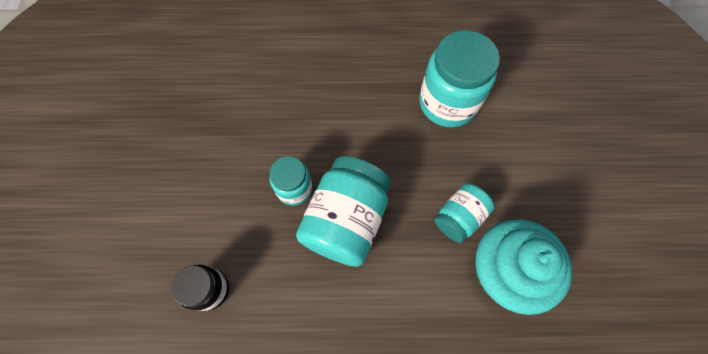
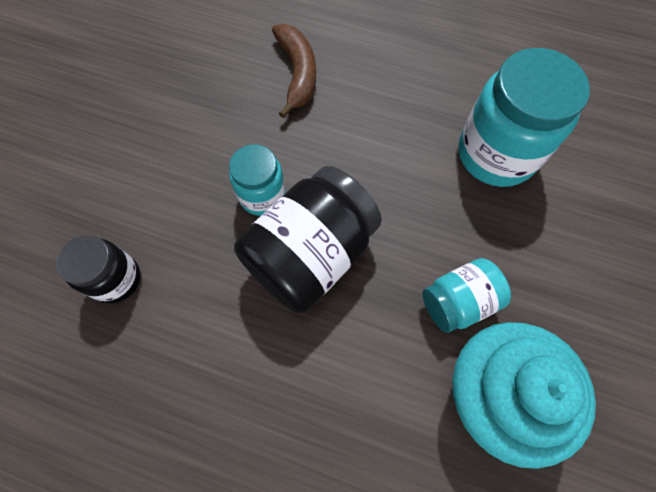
camera: 20 degrees right, 0 degrees up
turquoise jar [296,156,391,267] -> black jar [234,166,382,313]
none -> brown banana [272,24,316,118]

